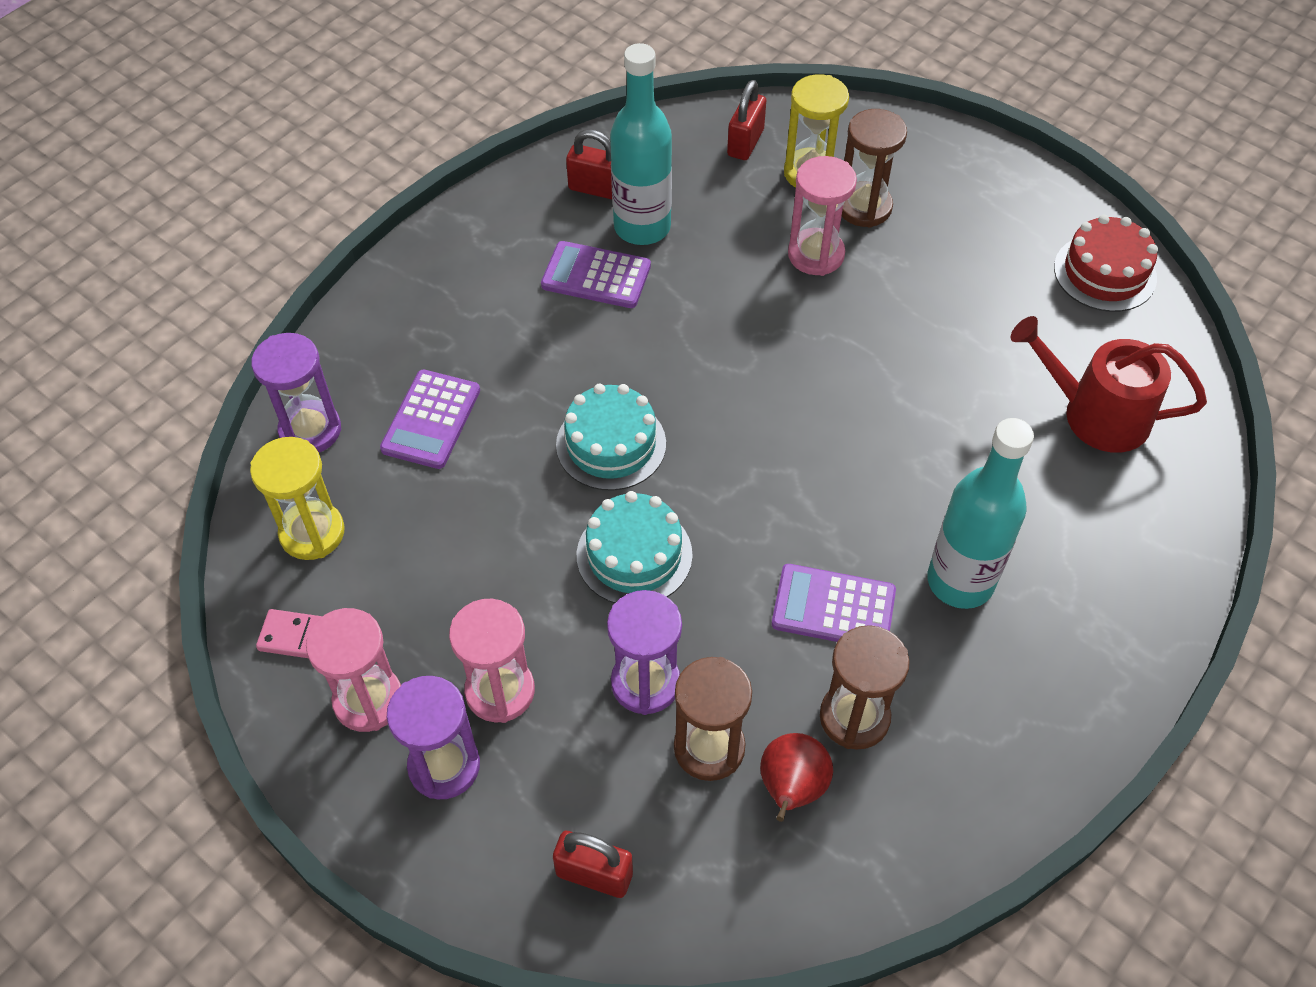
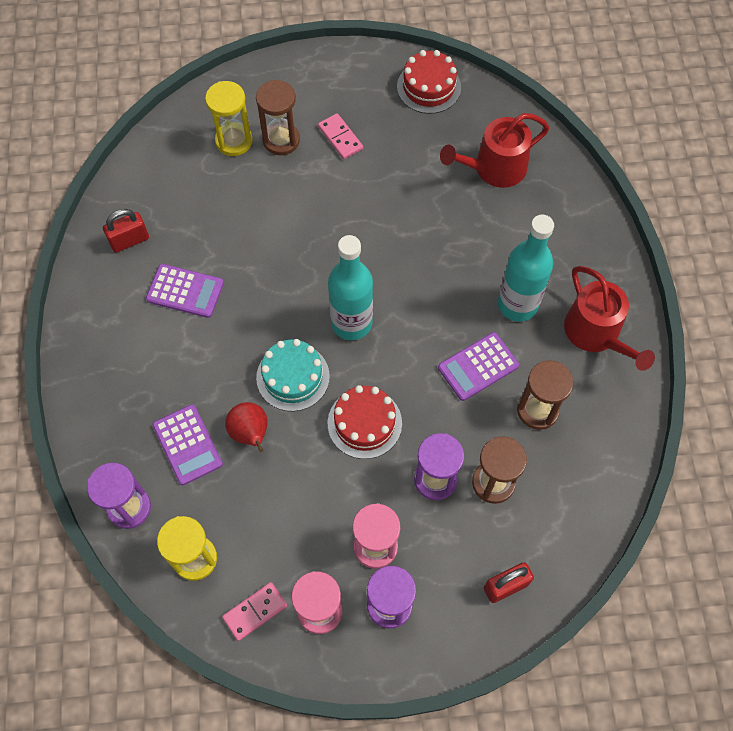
camera: 45 degrees left, 10 degrees up
purple calculator [541,241,651,308] -> purple calculator turned 135 degrees counterclockwise [146,264,224,318]
turquoise cake [577,491,693,603] -> red cake [328,385,402,459]
turquoise bottle [610,43,672,245] -> turquoise bottle moved to [328,235,373,340]
red padlock [727,80,766,160] -> none
red pear [760,733,833,822] -> red pear moved to [225,402,268,452]
pink hourglass [788,156,857,276] -> none
none -> pink domino [318,113,363,159]
none -> red watering can [564,266,655,371]

